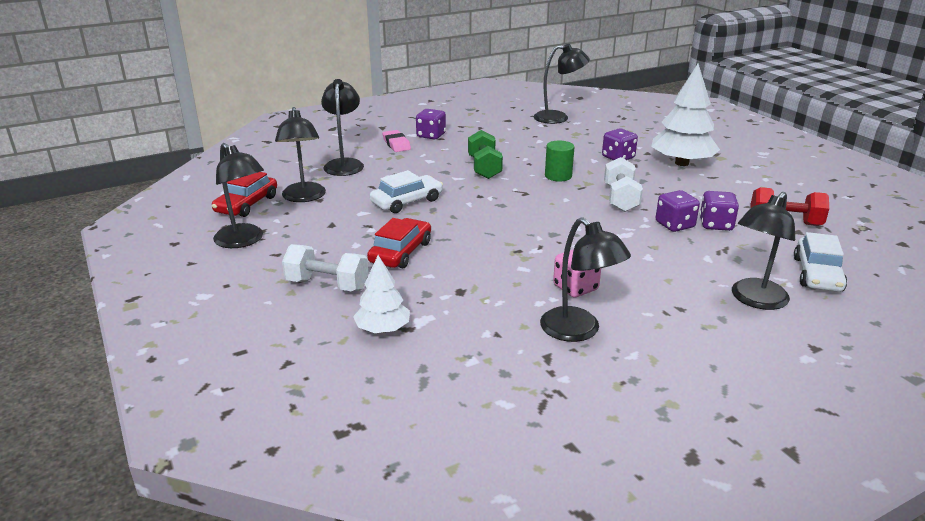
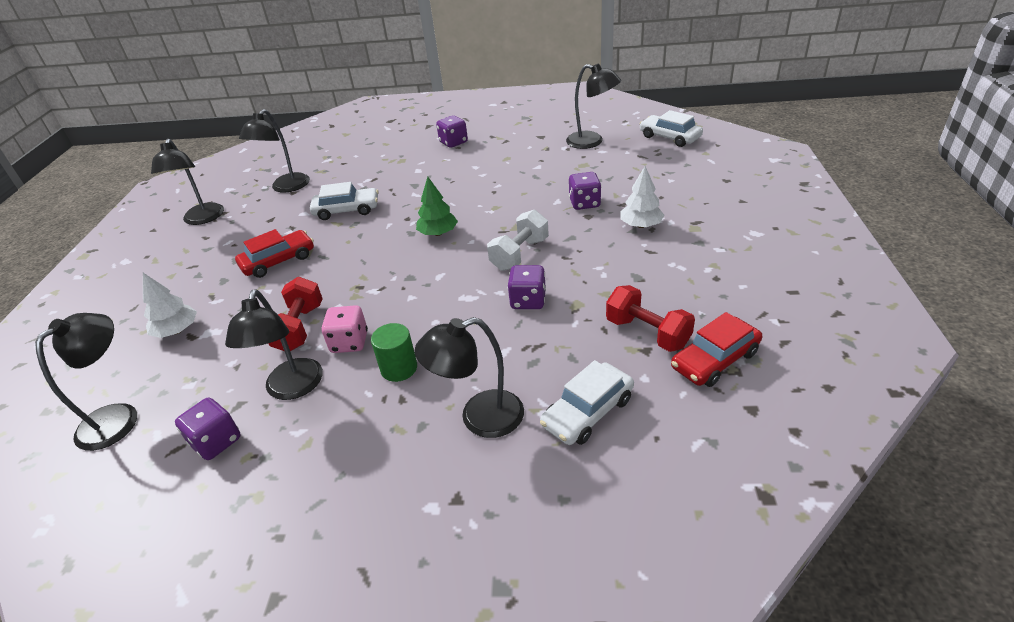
camera: 35 degrees right, 10 degrees up
red car [212,172,277,217] -> red car moved to [671,312,762,387]
white dumbbell [282,244,369,292] -> none
black lamp [321,79,364,176] -> black lamp moved to [35,313,137,451]
pink eraser [382,130,411,152] -> none
green dumbbell [468,130,503,179] -> none
green cylinder [545,141,574,182] -> green cylinder moved to [371,323,417,382]
white tree [651,64,720,166] -> white tree [620,166,664,228], size x0.58
purple dice [700,191,739,231] -> purple dice moved to [175,397,241,460]
none -> red dumbbell [268,277,323,351]
none -> green tree [416,177,458,236]
none -> white car [639,110,703,147]

